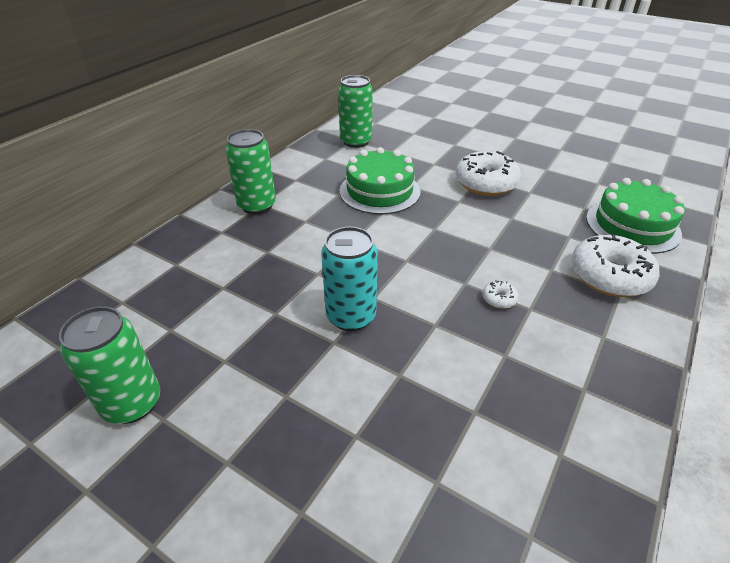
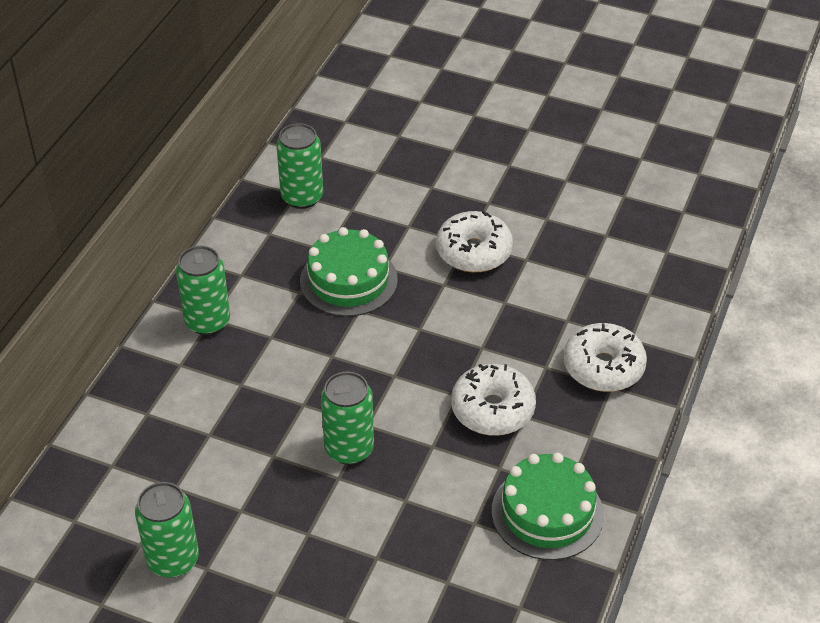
camera: 10 degrees left, 5 degrees up
turquoise can [321,227,378,331] -> green can [321,372,374,465]
white donut [482,280,519,309] -> white donut [451,364,536,436], size x2.40
green cake [586,178,685,254] -> green cake moved to [492,453,604,560]

